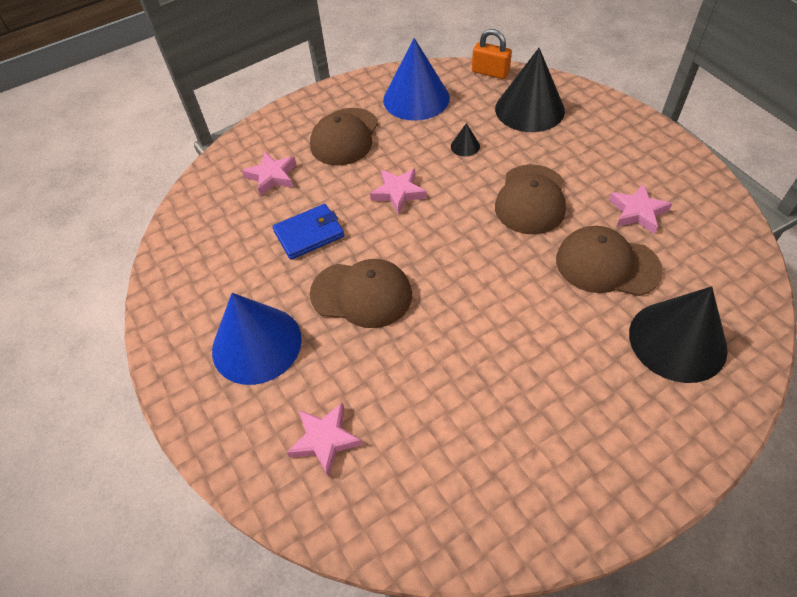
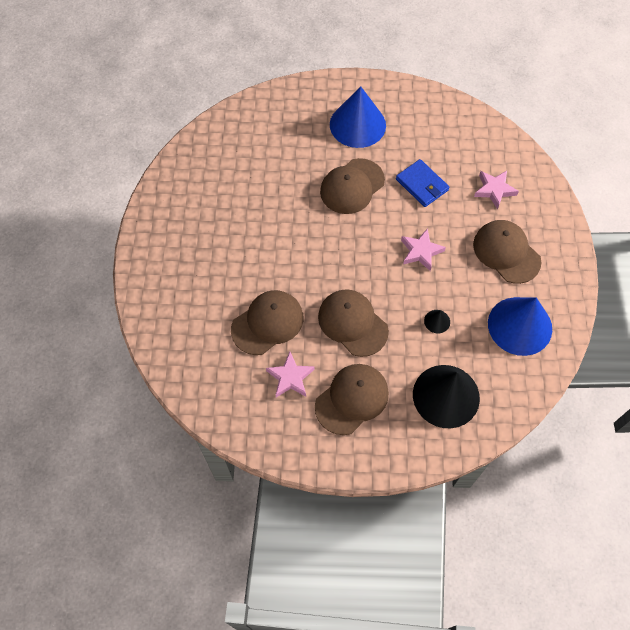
camera: 120 degrees right, 10 degrees up
blue wallet [272,204,344,260] -> blue wallet turned 45 degrees counterclockwise [396,159,449,207]
pink star [287,403,363,478] -> none
orange padlock [472,29,512,79] -> none
black cone [629,286,728,383] -> none
none -> brown cap [315,364,389,435]

